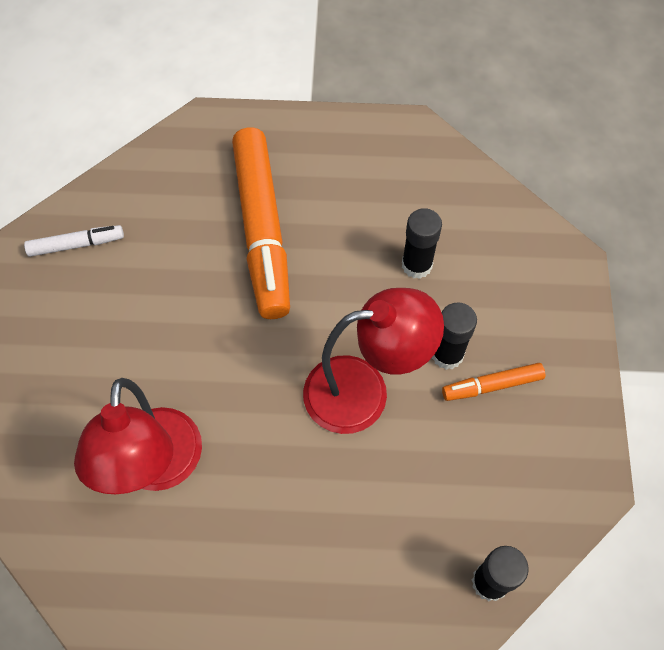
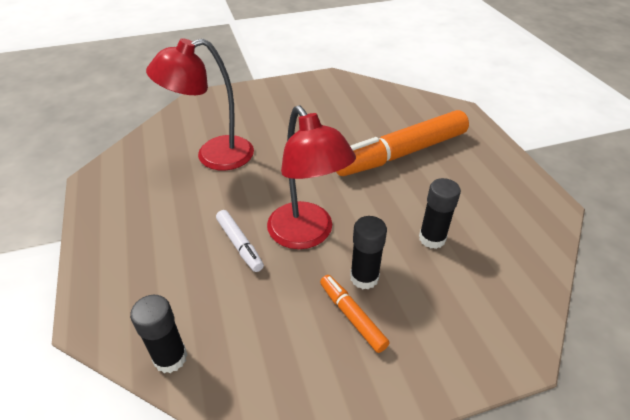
camera: 70 degrees right, 20 degrees down
white marker [24,225,124,257] -> white marker moved to [216,210,264,272]

